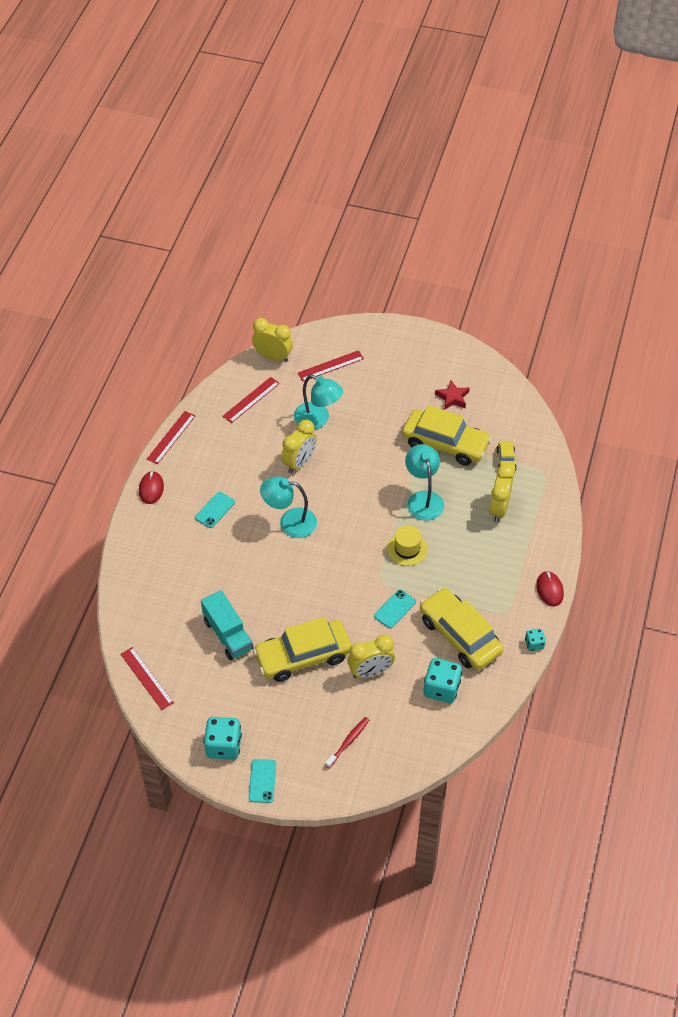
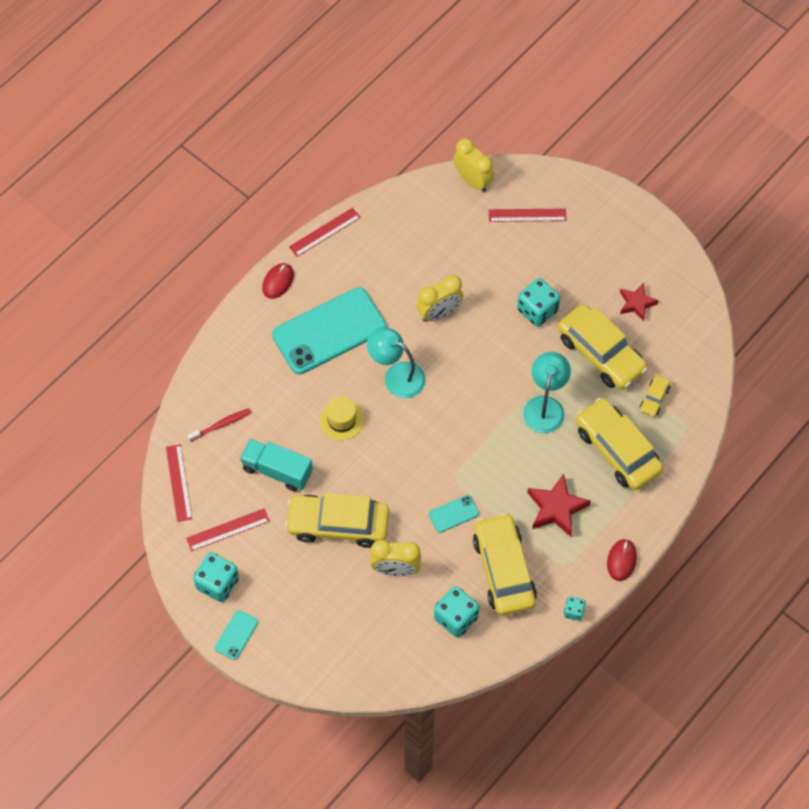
camera: 25 degrees right, 10 degrees up
turquoise phone [195,492,235,528] -> turquoise phone [272,287,387,374], size x2.37
turquoise truck [201,590,253,660] -> turquoise truck turned 120 degrees clockwise [240,439,313,491]
red ruler [223,377,280,423] -> red ruler moved to [186,509,270,551]
turquoise lamp [294,375,343,430] -> none
red toothbrush [325,717,369,769] -> red toothbrush moved to [188,408,251,442]
yellow hat [387,525,428,566] -> yellow hat moved to [320,396,364,440]
yellow clock [489,464,514,522] -> yellow car [576,398,664,490]
none -> turquoise dice [517,278,560,327]
none -> red star [527,474,591,537]

